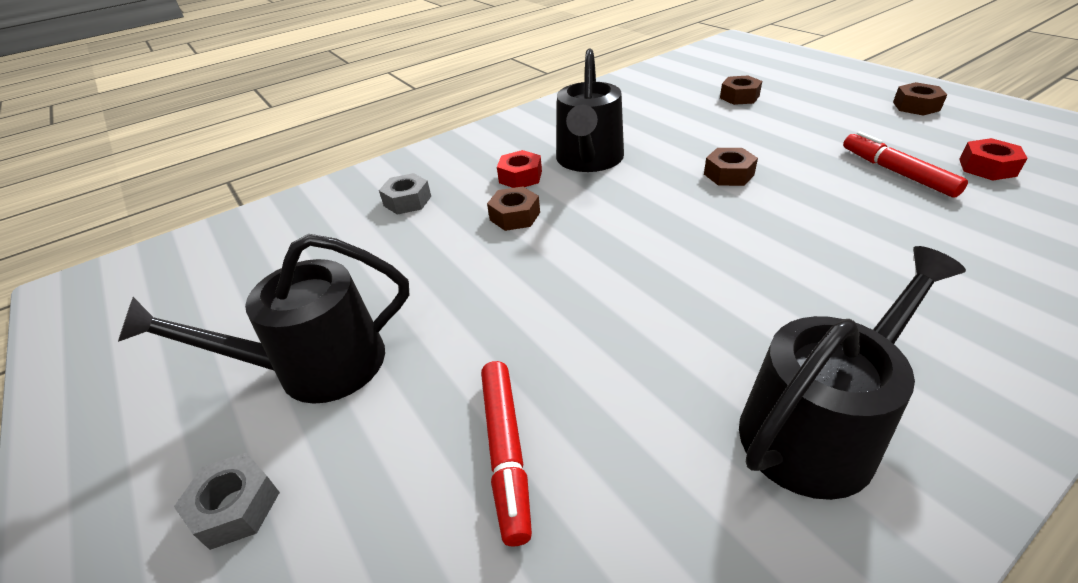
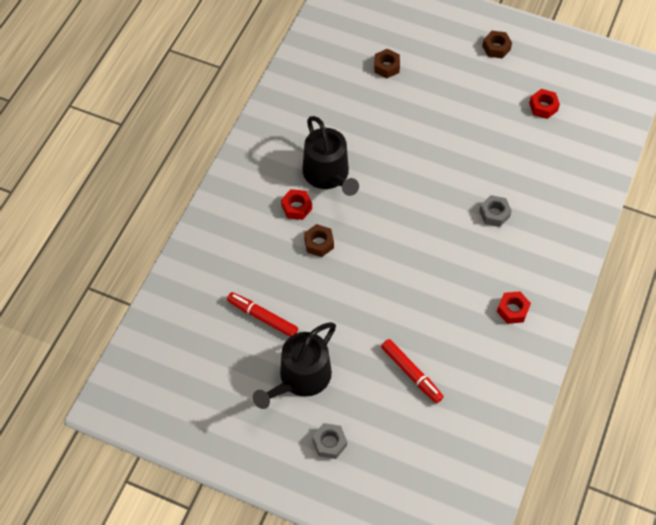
camera: 35 degrees left, 20 degrees up
grey nut [379,173,431,215] -> grey nut moved to [479,195,512,227]
brown nut [704,148,758,186] -> none
black watering can [739,246,966,500] -> red nut [497,291,531,324]
red marker [843,132,968,198] -> red marker moved to [227,292,298,337]

